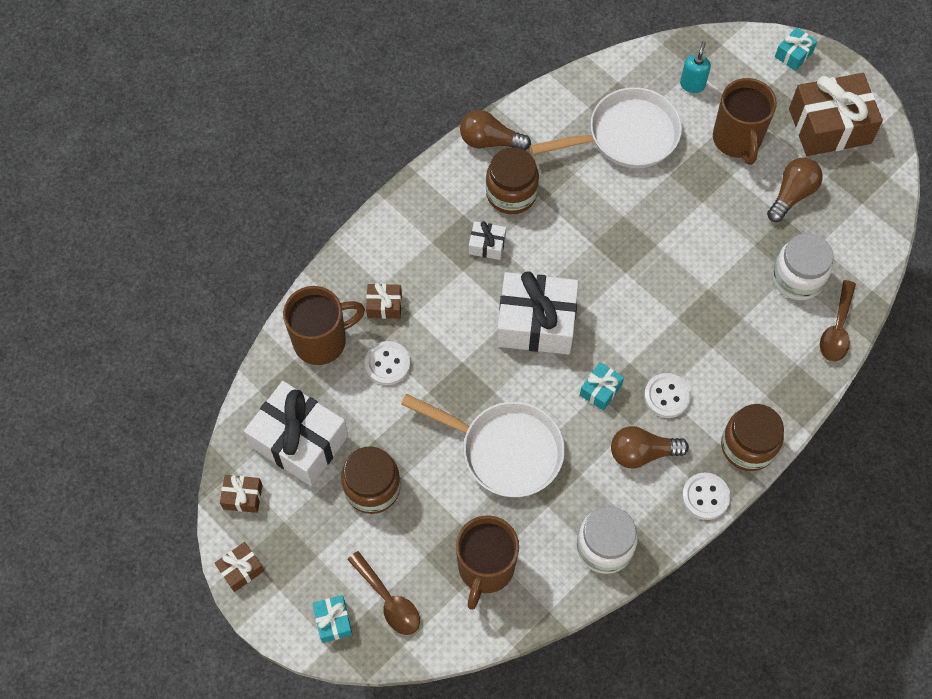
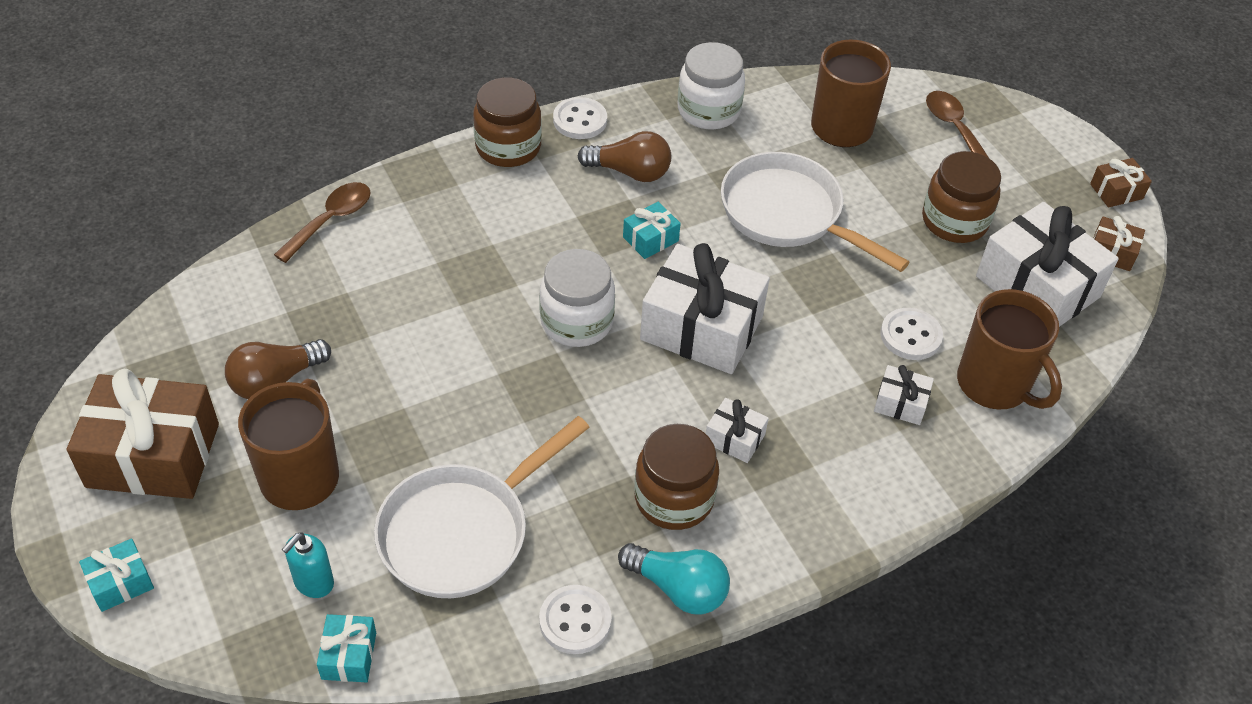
camera: 165 degrees left, 15 degrees down
brown mug [283,286,365,365] -> brown mug turned 120 degrees counterclockwise [957,289,1062,409]
turquoise gift [312,595,353,643] -> turquoise gift moved to [317,614,376,682]
brown gift [366,283,402,319] -> white gift [874,365,934,425]
brown light bulb [460,110,531,150] -> turquoise light bulb [618,543,730,614]
white pan [530,87,682,168] -> white pan turned 45 degrees counterclockwise [374,416,590,598]
white button [644,373,691,418] -> white button moved to [539,585,612,654]
white jar [772,233,834,300] -> white jar moved to [539,249,615,347]

